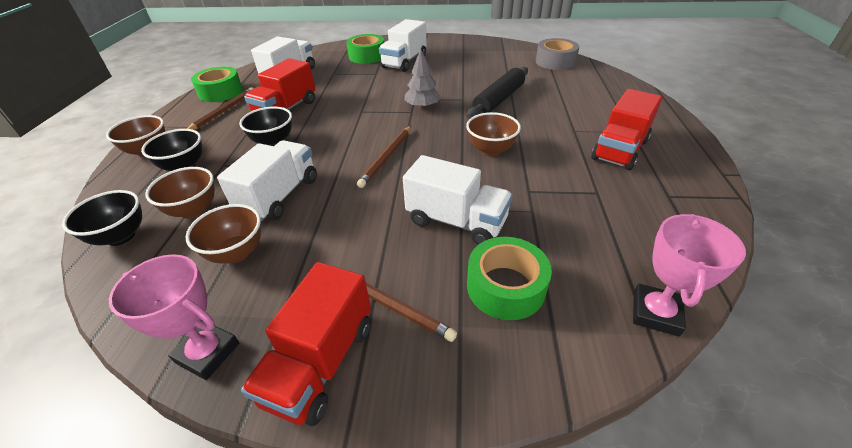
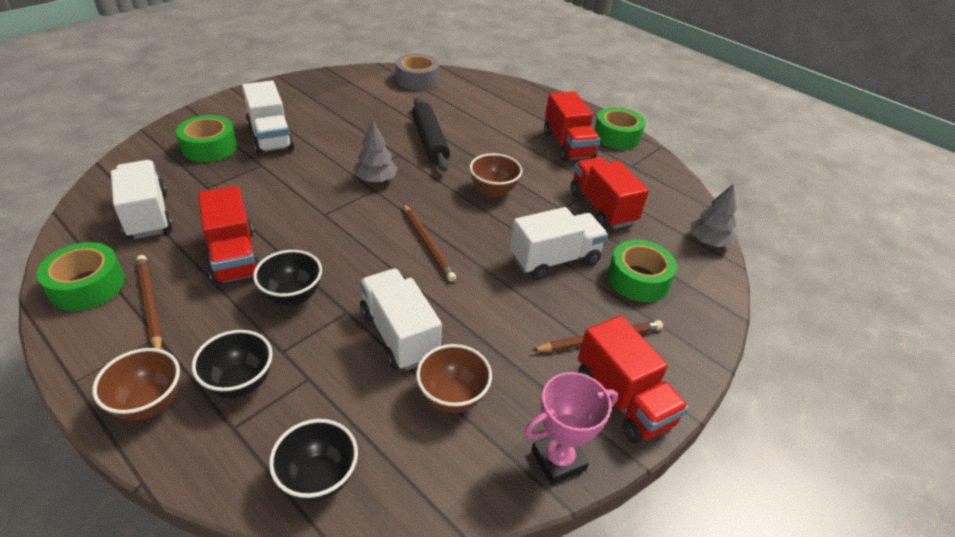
camera: 55 degrees left, 0 degrees up
brown bowl [145,167,215,219] -> none
pink trophy [633,214,746,337] -> grey tree [691,184,737,247]
none -> red truck [570,157,649,229]
none -> green tape [594,107,645,149]

